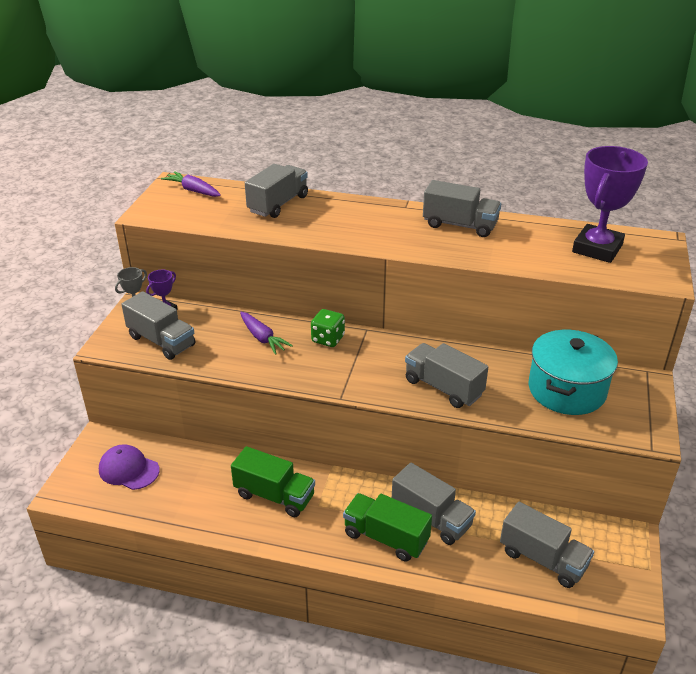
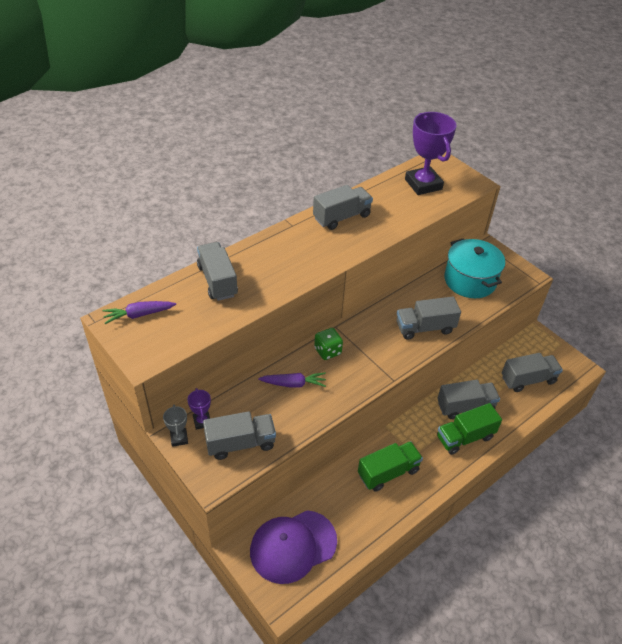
camera: 55 degrees left, 10 degrees up
purple cap [99,444,160,490] -> purple cap [250,510,337,584], size x1.62

